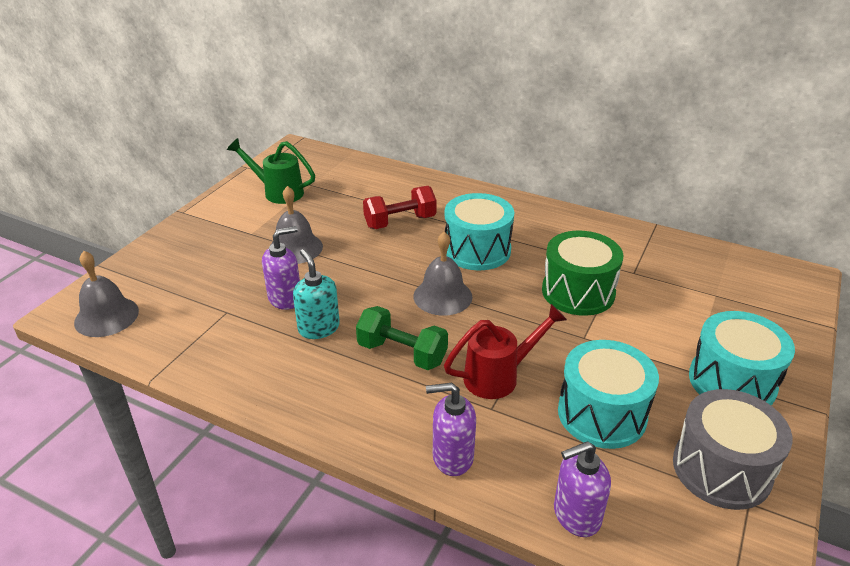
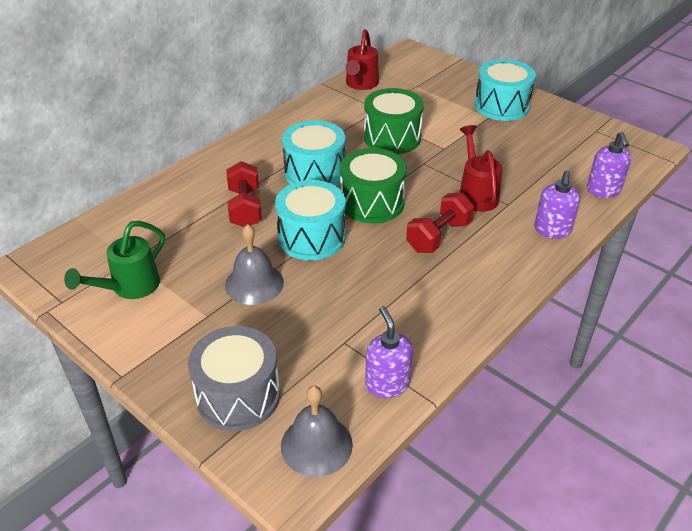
camera: 75 degrees left, 5 degrees up
purple soap dispenser [262,226,300,310] -> purple soap dispenser moved to [365,306,413,398]
turquoise soap dispenser [293,249,340,339] -> none
green dumbbell [356,306,448,370] -> red dumbbell [406,192,474,253]
grey bell [413,232,472,316] -> green drum [340,148,407,223]
turquoise drum [558,340,659,449] -> turquoise drum moved to [275,180,346,260]
grey drum [673,389,793,510] -> grey drum moved to [188,326,280,431]
none -> red watering can [345,29,379,90]

